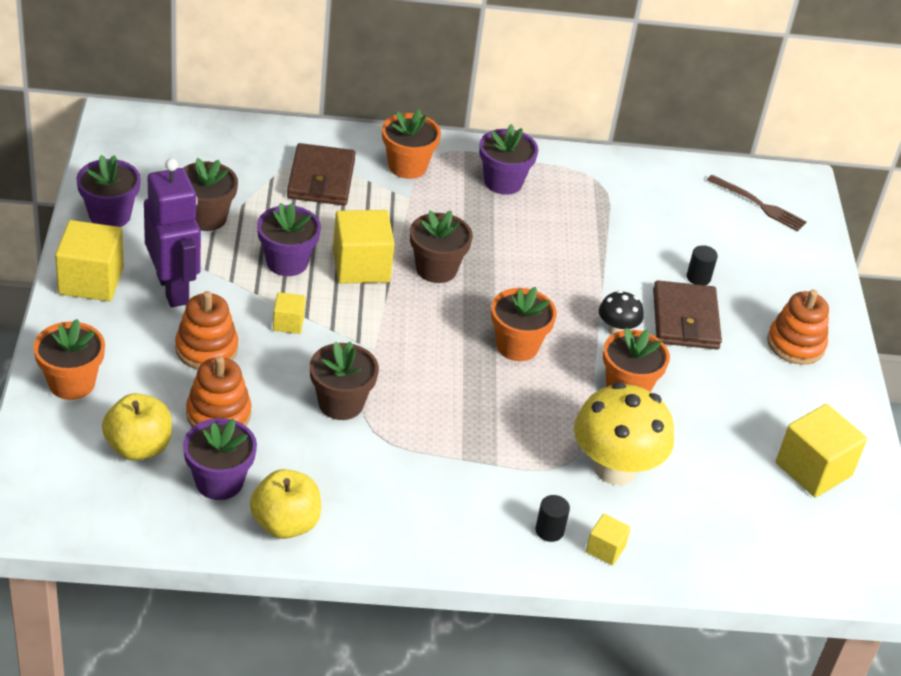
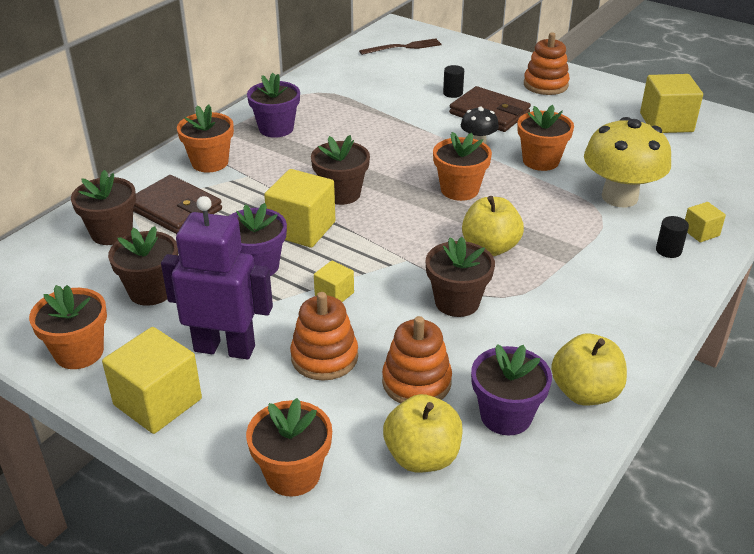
camera: 50 degrees left, 5 degrees down
purple flower pot [76,155,141,227] -> orange flower pot [29,285,107,369]
none -> brown flower pot [71,170,136,245]
none -> yellow apple [462,196,524,256]

